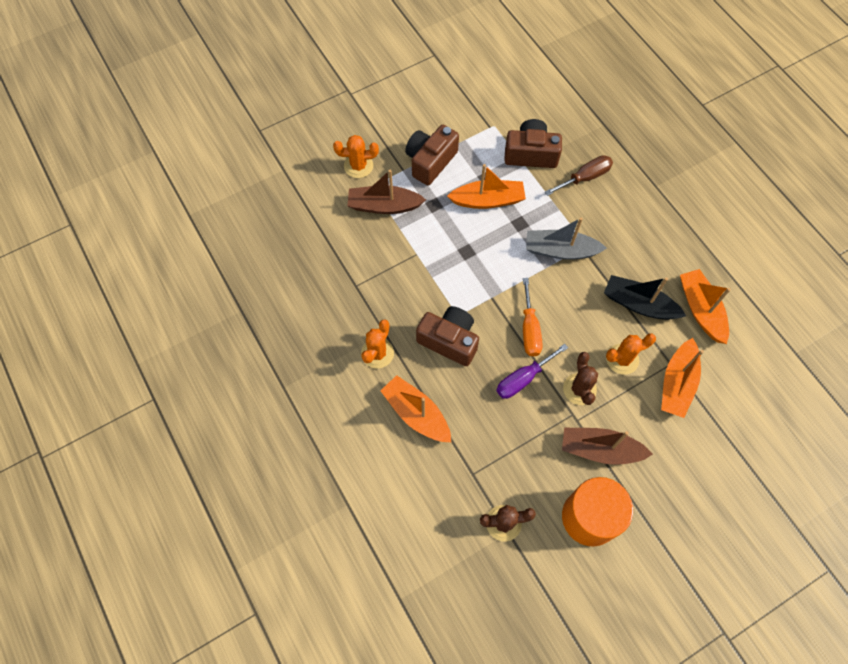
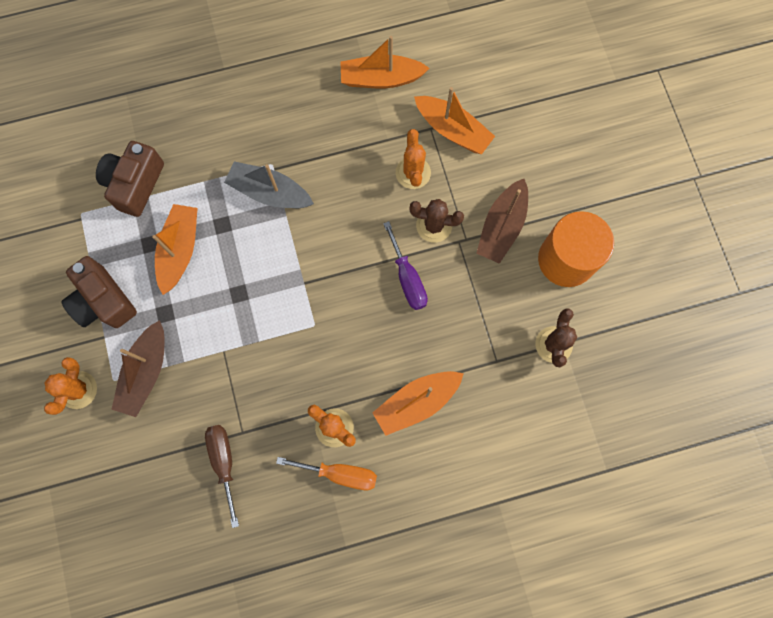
camera: 75 degrees left, 10 degrees up
brown camera [416,306,479,366] -> none
orange screwdriver [523,278,543,357] -> orange screwdriver moved to [276,457,377,490]
grey boat [526,217,607,260] -> grey boat turned 90 degrees clockwise [224,161,314,208]
brown screwdriver [545,155,613,196] -> brown screwdriver moved to [205,425,239,528]
black boat [604,275,686,320] -> none

